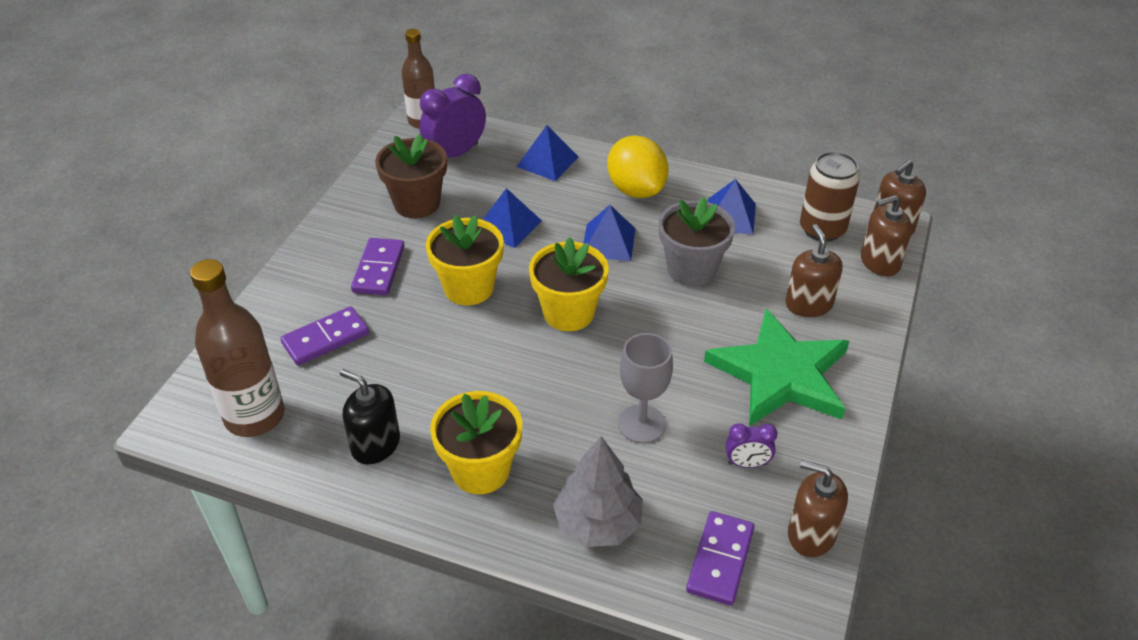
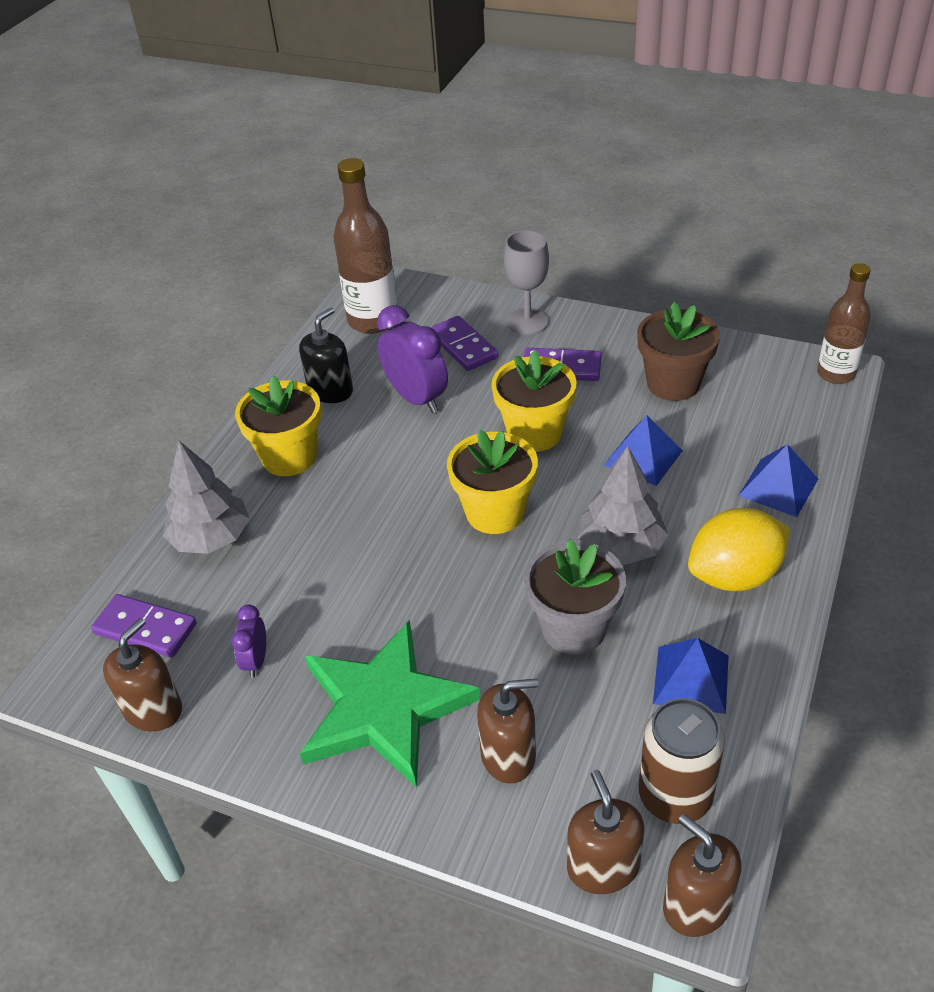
camera: 95 degrees right, 0 degrees up
purple clock [420,74,486,157] -> purple clock moved to [377,305,448,413]
blue pyramid [583,205,636,261] -> grey tree [578,446,668,565]
grey goblet [618,333,673,443] -> grey goblet moved to [504,230,549,335]

